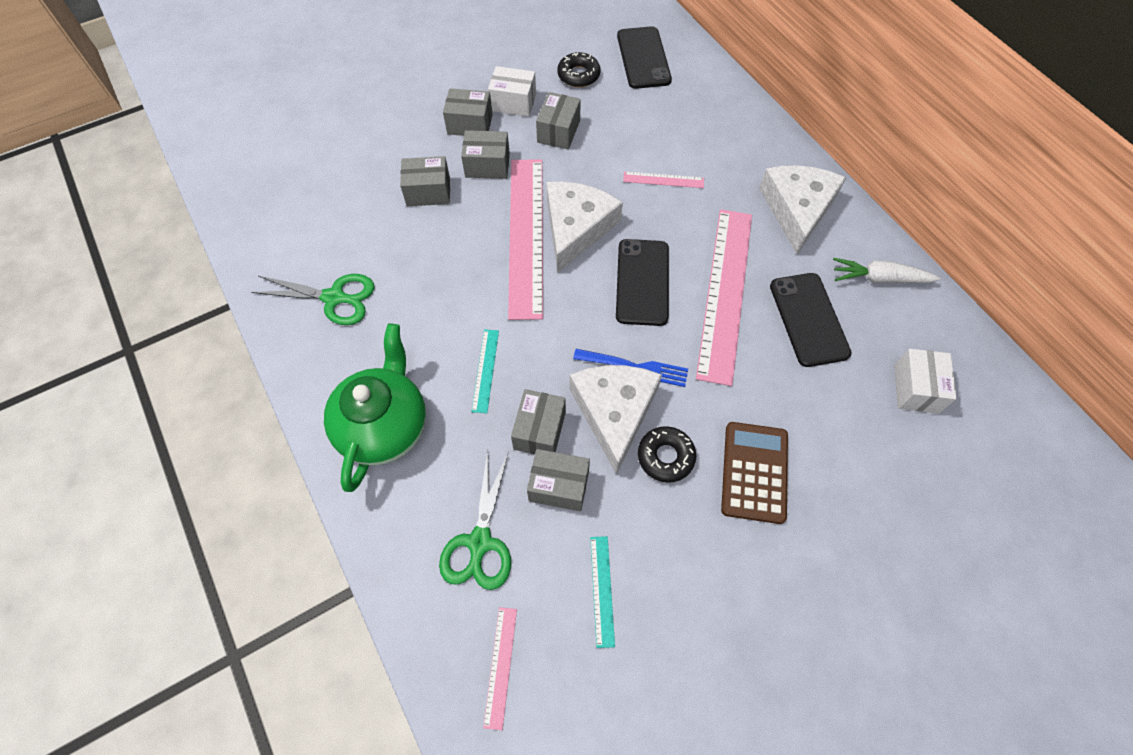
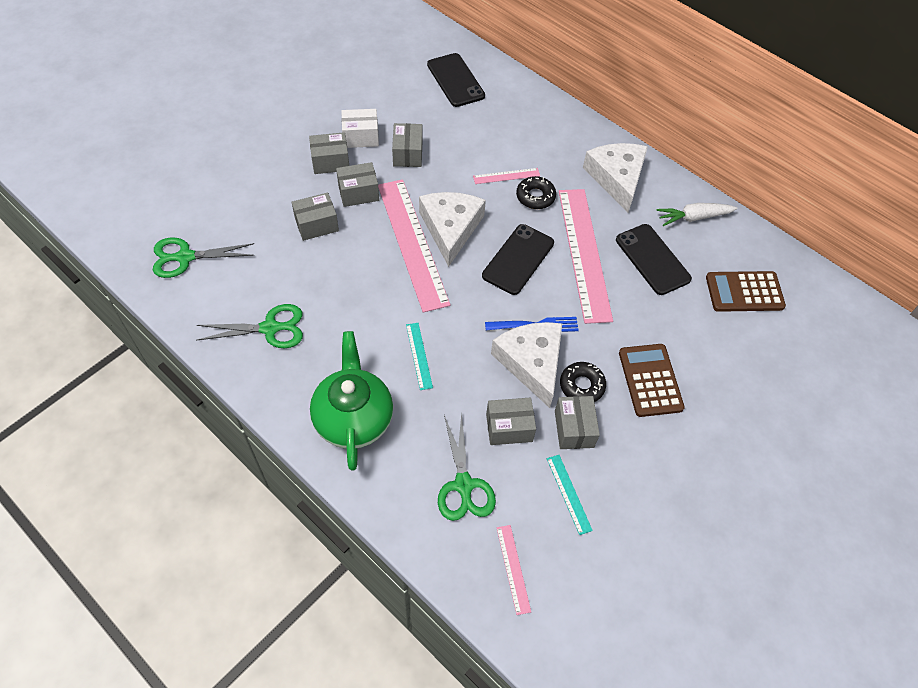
camera: 20 degrees left, 5 degrees down
grey box [511,389,566,455] -> grey box moved to [555,396,600,449]
black donut [557,52,600,87] -> black donut moved to [516,176,556,209]
black phone [616,239,669,326] -> black phone turned 45 degrees clockwise [482,224,554,295]
white box [894,349,957,413] -> brown calculator [706,271,786,312]
none -> green scissors [153,237,255,278]

